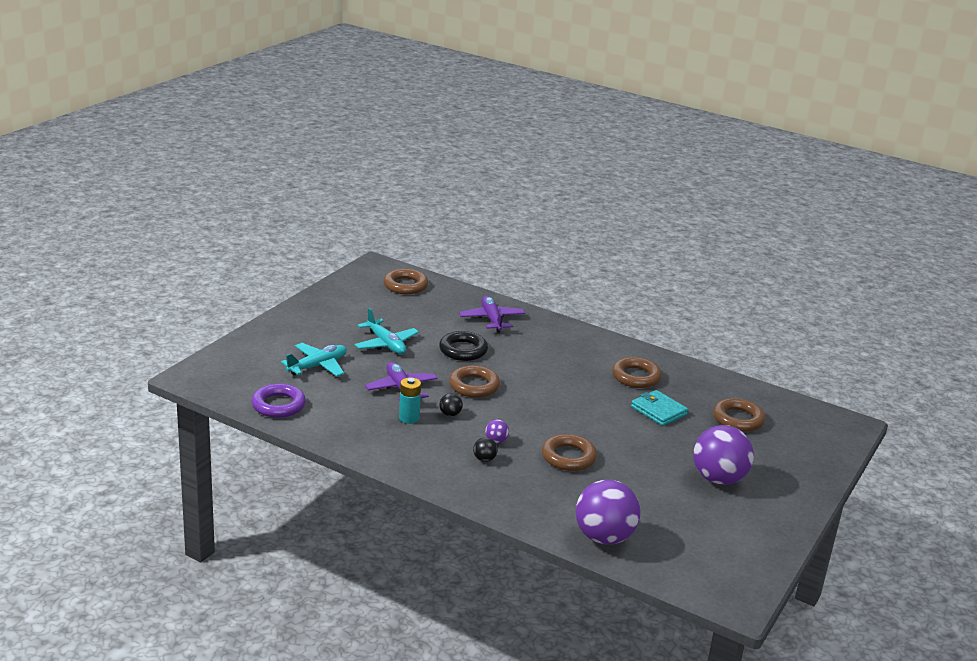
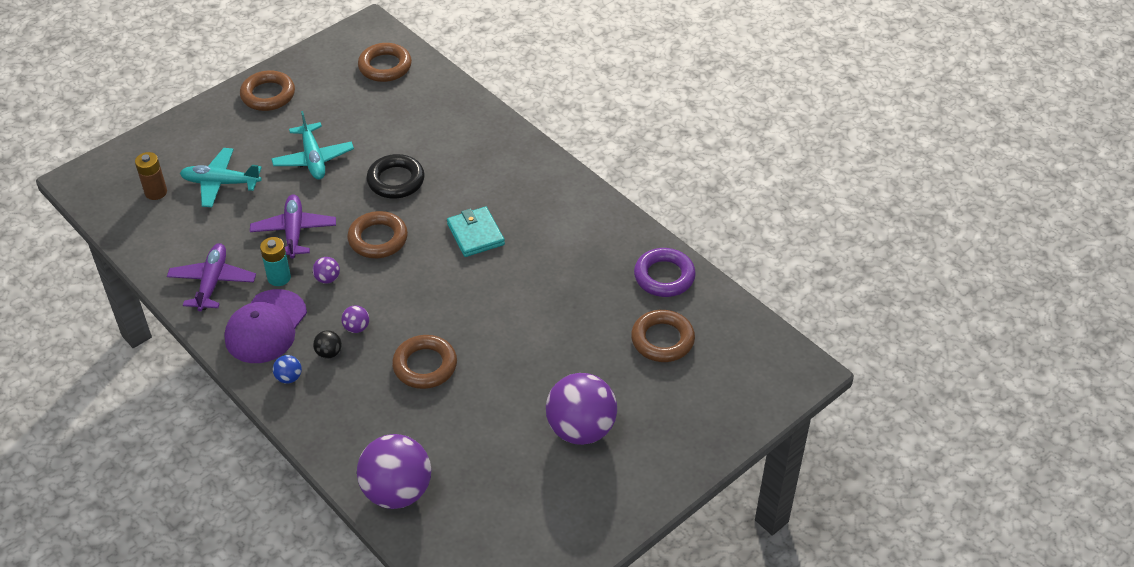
camera: 20 degrees right, 20 degrees up
purple ring [251,383,306,418] -> purple ring moved to [634,248,696,297]
turquoise plane [281,343,347,376] -> turquoise plane turned 150 degrees counterclockwise [180,148,262,207]
black ball [439,393,463,416] -> purple ball [313,257,340,284]
purple plane [459,296,525,333] -> purple plane moved to [167,243,256,311]
brown ring [612,357,662,388] -> brown ring moved to [240,70,295,111]
turquoise wallet [631,390,688,426] -> turquoise wallet moved to [447,207,505,257]
none -> brown battery [135,152,167,200]
none -> purple cap [224,289,307,363]
none -> blue ball [273,355,302,384]

